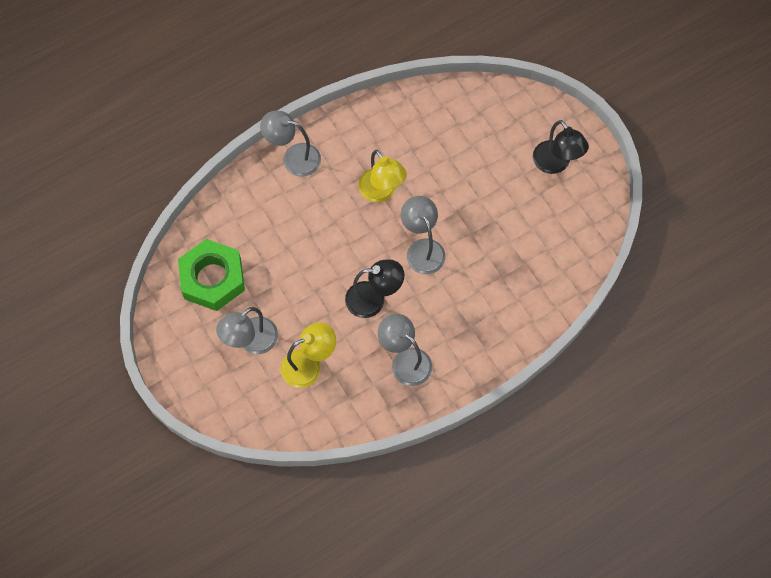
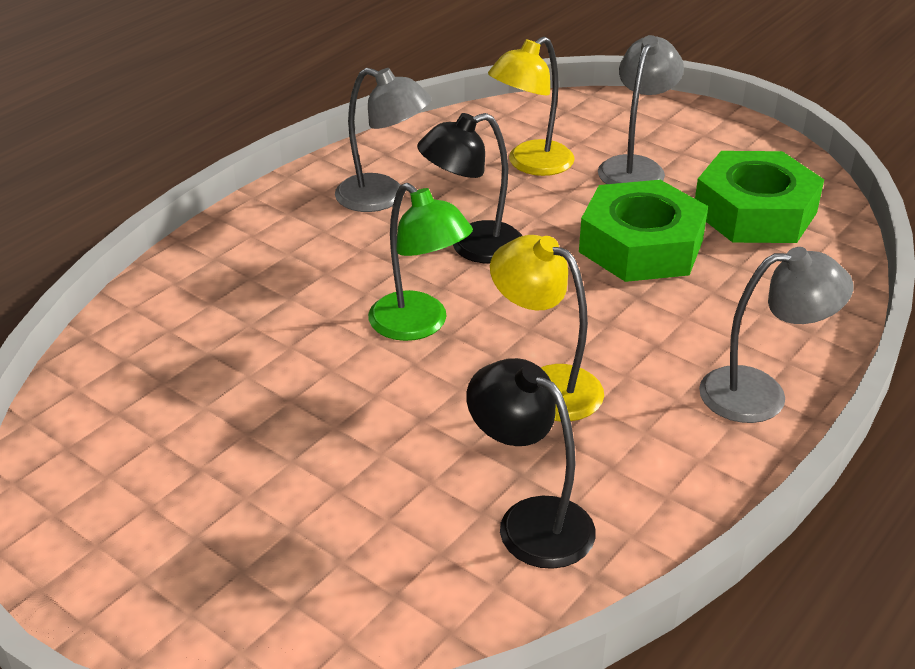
camera: 160 degrees right, 30 degrees down
grey lamp [401,196,445,274] -> green lamp [368,183,473,341]
black lamp [533,120,589,174] -> black lamp moved to [466,358,596,569]
none -> green nut [579,180,708,282]

